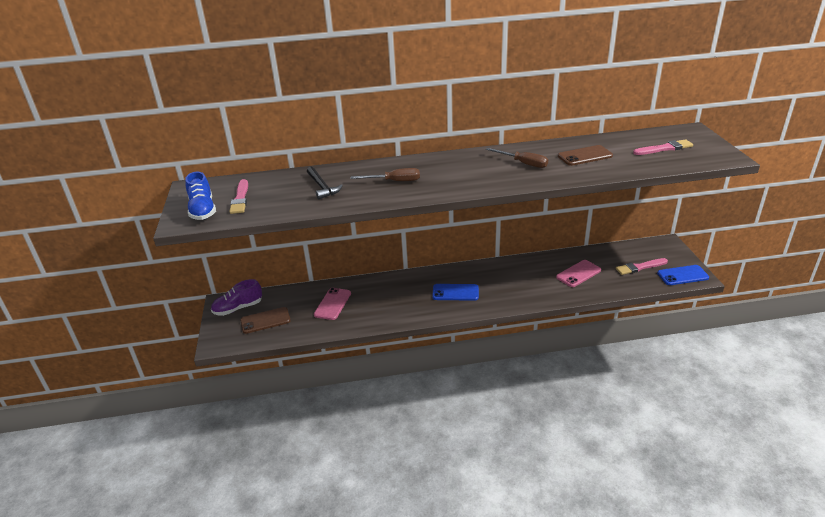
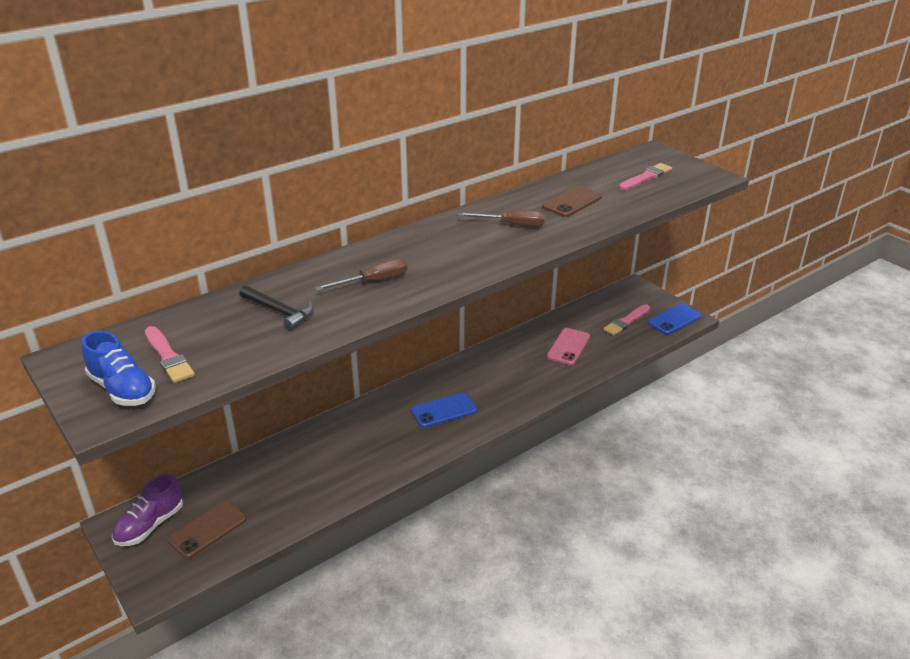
camera: 30 degrees left, 0 degrees up
pink phone [314,288,351,320] -> none

